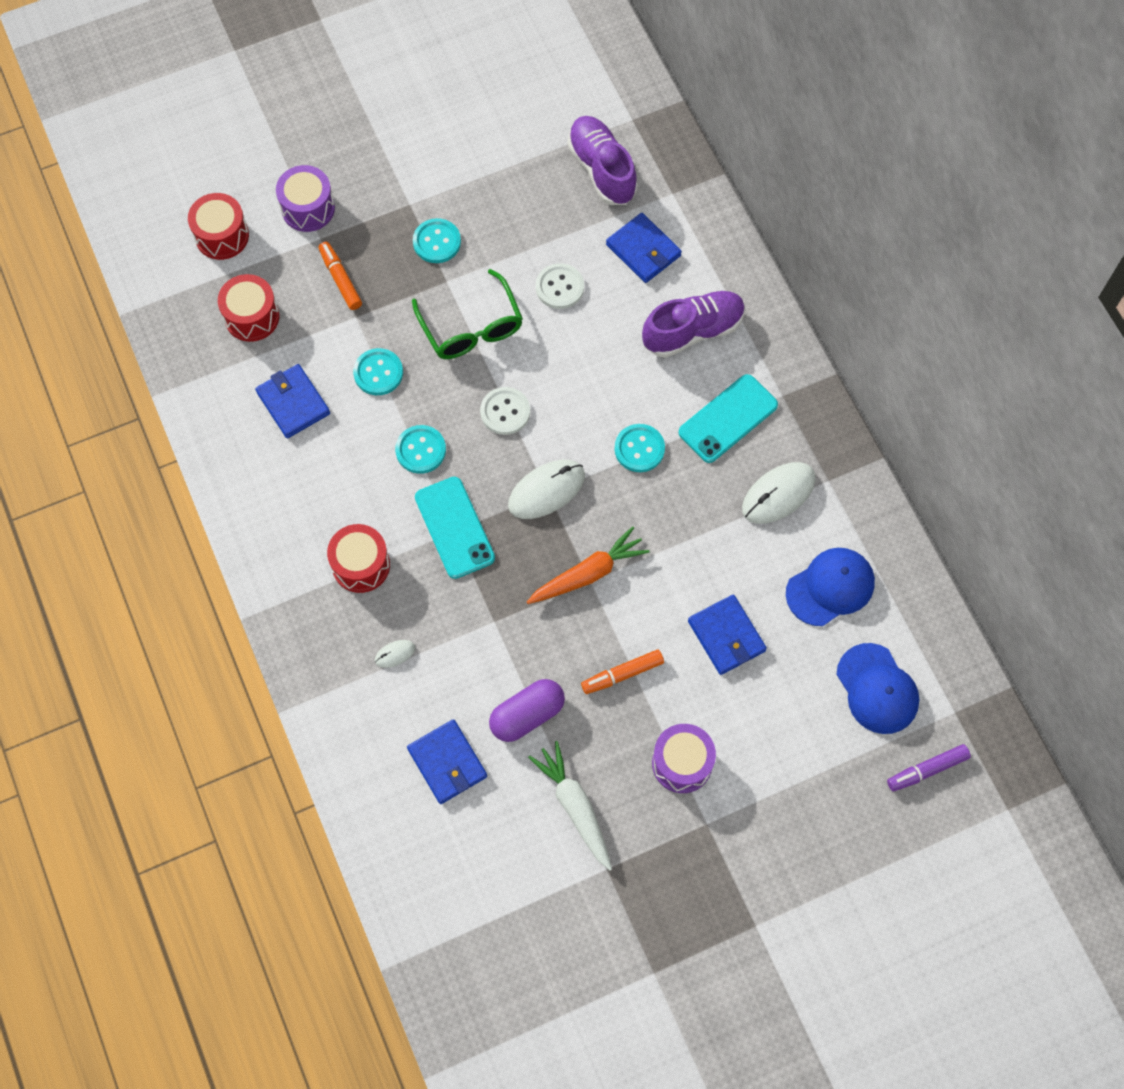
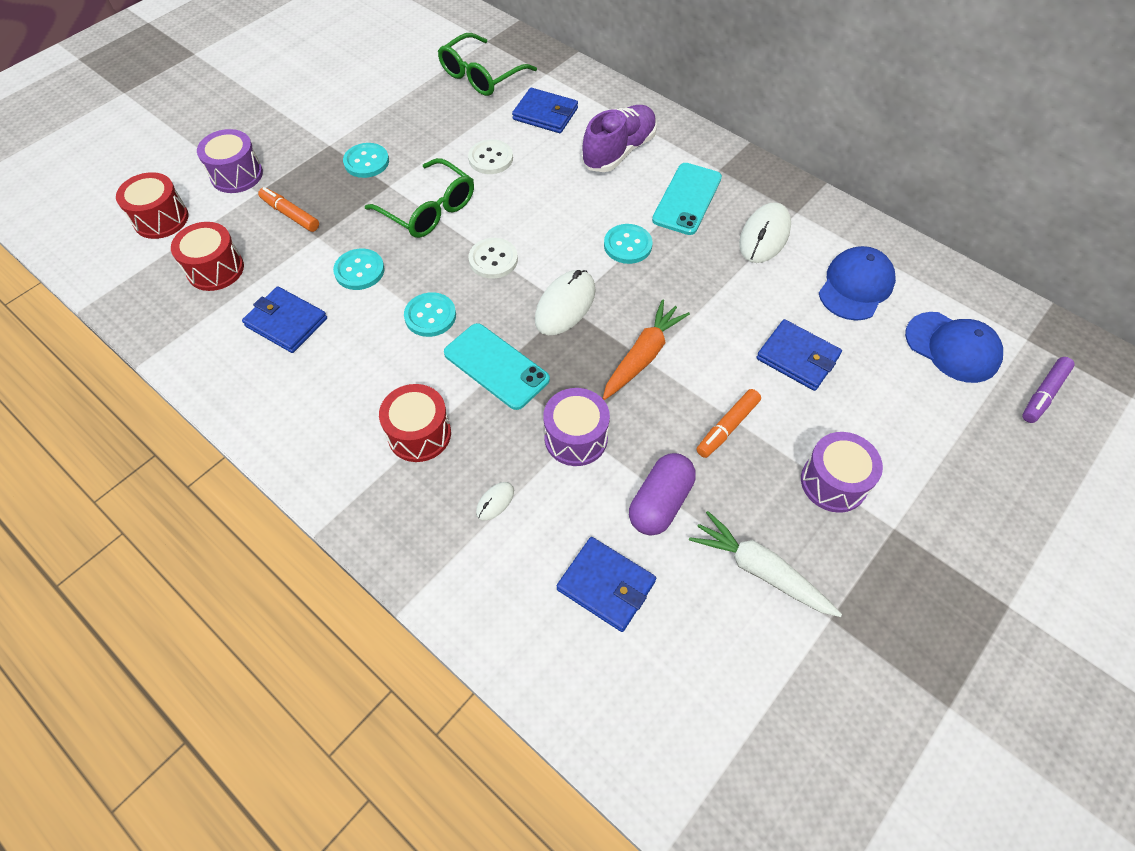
camera: 25 degrees left, 10 degrees down
purple shoe [567,116,638,205] -> green glasses [438,33,537,96]
none -> purple drum [543,388,610,466]

